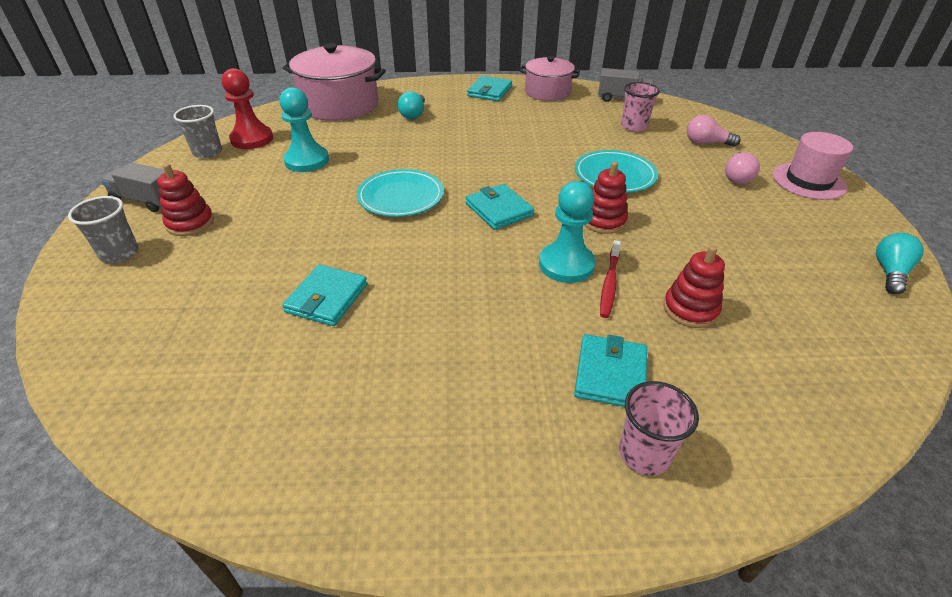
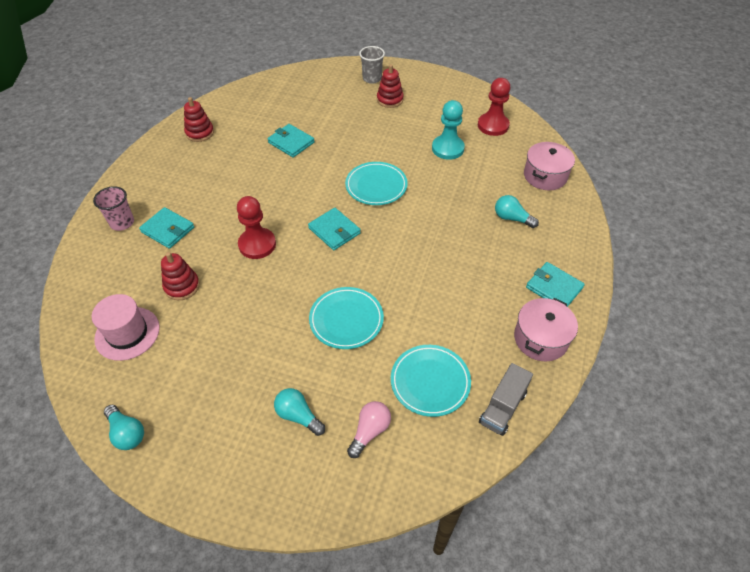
camera: 110 degrees right, 10 degrees up
grey truck [100,162,165,212] -> none
grey cup [173,105,222,159] -> none
pink pot [283,43,386,121] -> pink pot [524,142,575,190], size x0.62
turquoise wallet [466,184,534,230] -> turquoise wallet turned 60 degrees clockwise [308,208,361,250]
turquoise pawn [539,181,595,283] -> red pawn [237,196,276,259]
red stacking toy [585,162,628,234] -> red stacking toy moved to [184,97,214,142]
red toothbrush [600,240,621,318] -> none
pink cup [621,82,660,132] -> turquoise plate [391,345,471,417]
pink light bulb [725,152,760,184] -> turquoise light bulb [274,388,325,436]
pink hat [772,132,853,200] -> pink hat moved to [92,294,160,361]

